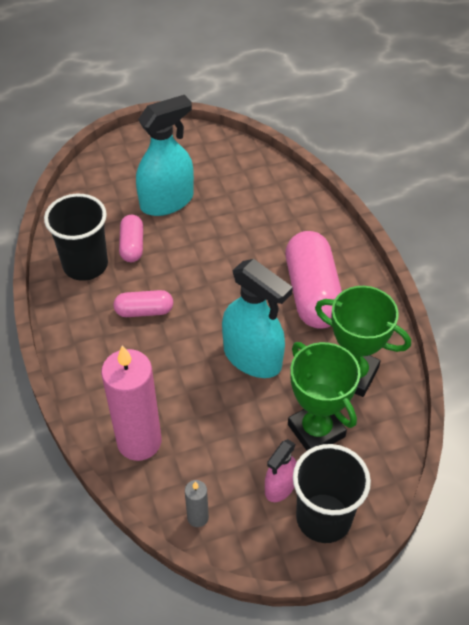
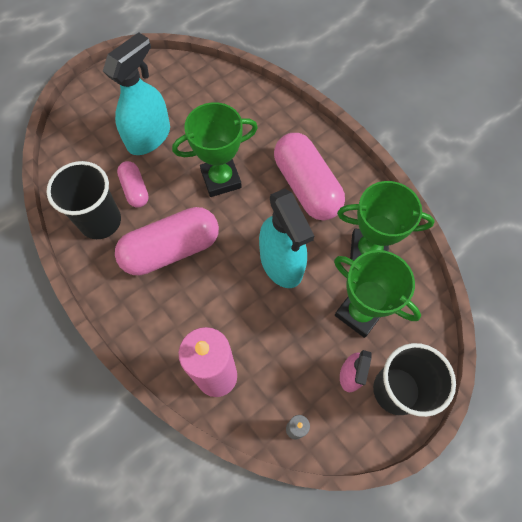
camera: 20 degrees left, 15 degrees up
pink capsule [113,290,173,317] -> pink capsule [115,207,219,276], size x1.90
turquoise spray bottle [222,259,293,378] -> turquoise spray bottle turned 45 degrees clockwise [259,189,314,288]
none -> green trophy [172,102,258,197]

